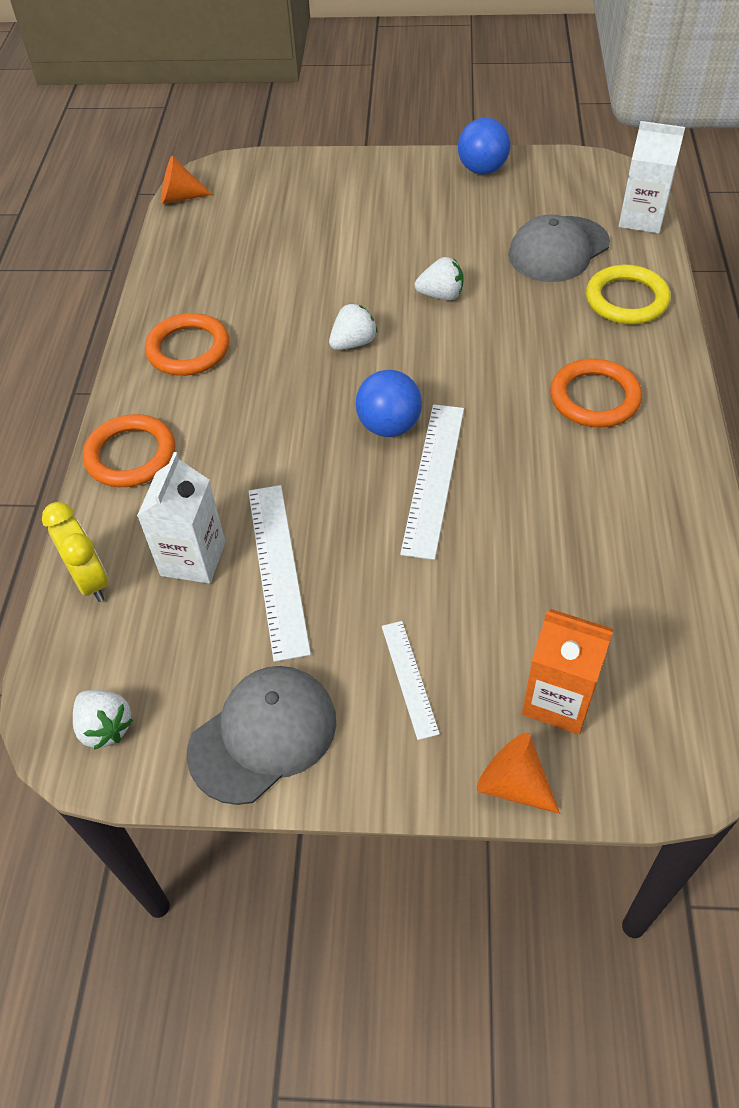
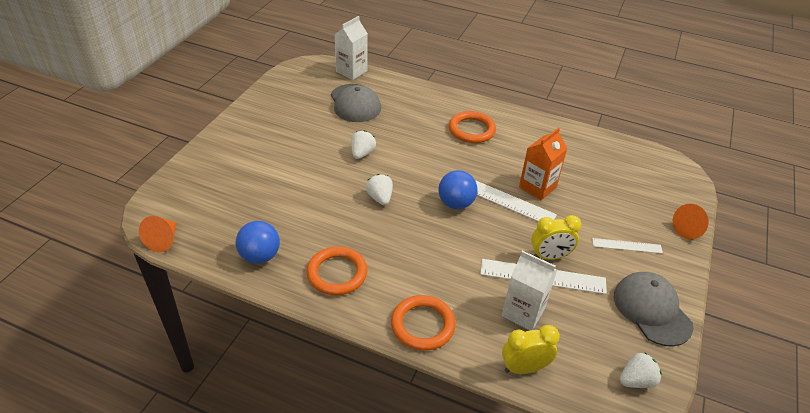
camera: 75 degrees left, 10 degrees down
blue ball [458,117,511,175] -> blue ball moved to [236,221,280,264]
orange carton [522,609,614,735] -> orange carton moved to [519,127,567,200]
yellow ring [586,265,671,325] -> none
none -> yellow clock [531,215,581,260]

